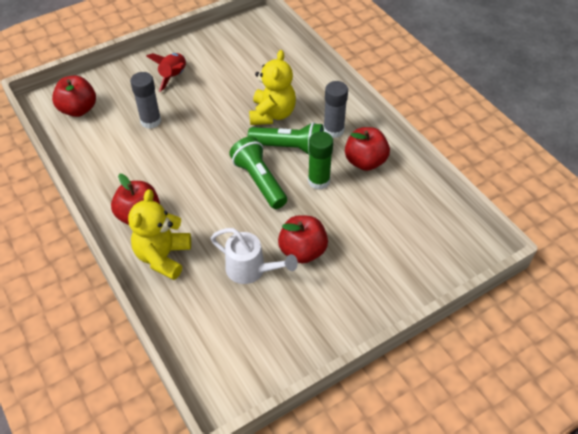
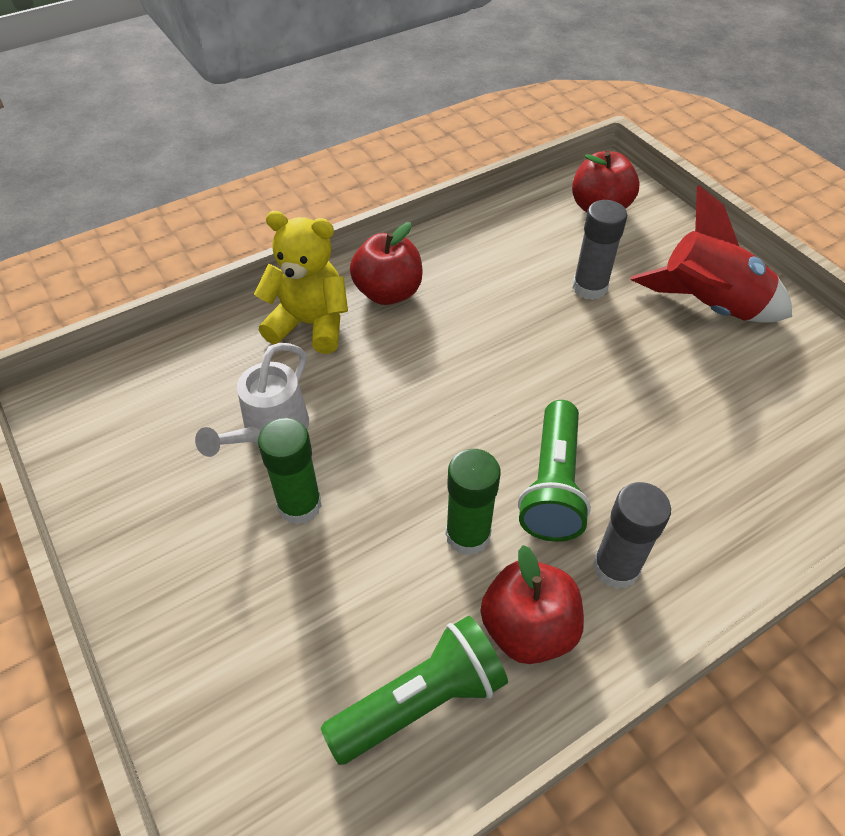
camera: 90 degrees right, 0 degrees up
red rocket [146,53,186,92] -> red rocket [630,185,792,322], size x1.61
green flashlight [229,136,287,209] -> green flashlight moved to [321,616,508,765]
yellow teddy bear [249,50,296,125] -> none
red apple [278,215,328,263] -> green glue stick [258,418,322,525]

